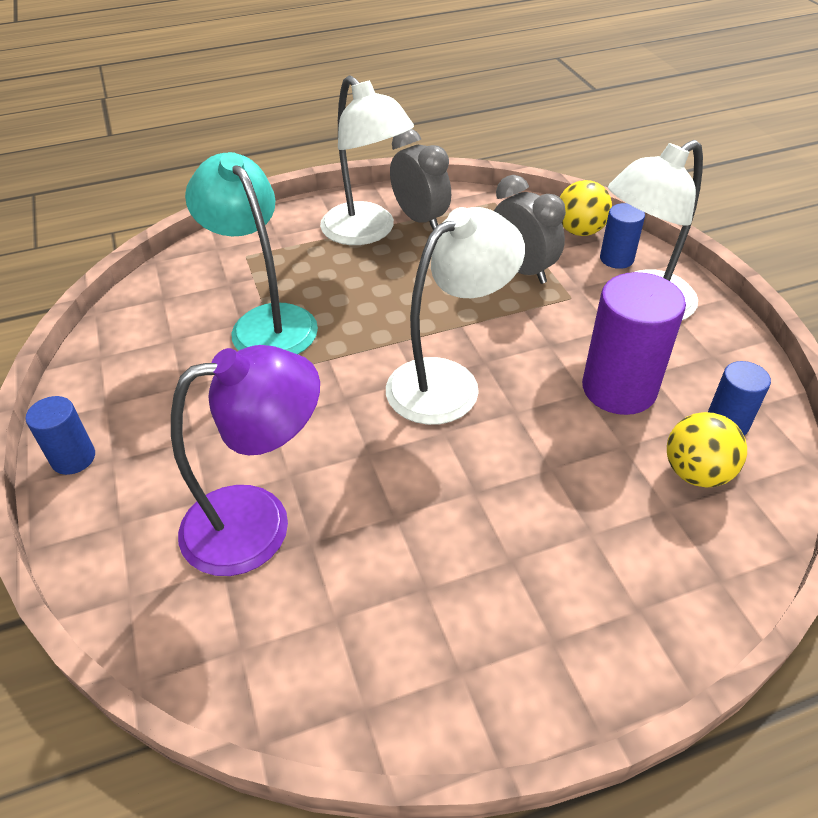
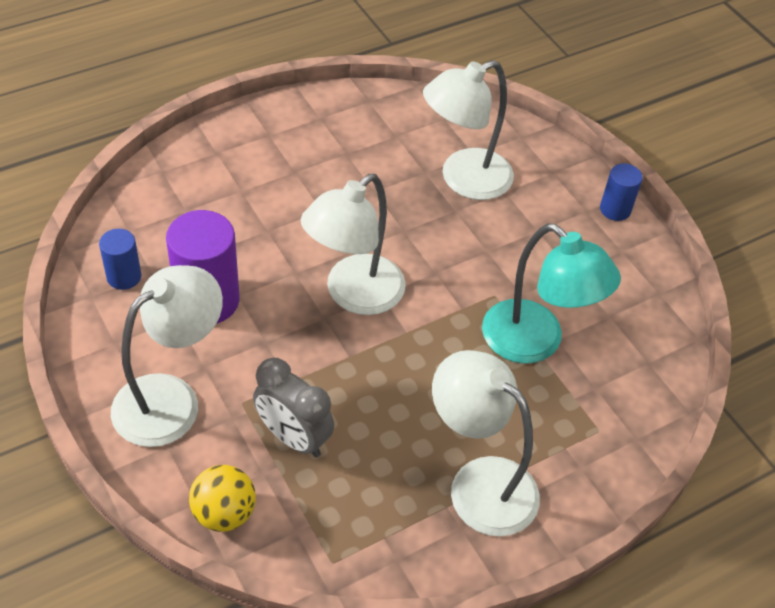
camera: 165 degrees right, 5 degrees up
purple lamp [171,345,320,576] -> white lamp [423,60,514,200]
grey clock [390,129,451,230] -> none
blue cylinder [600,203,645,269] -> none
yellow ball [667,412,747,488] -> none

